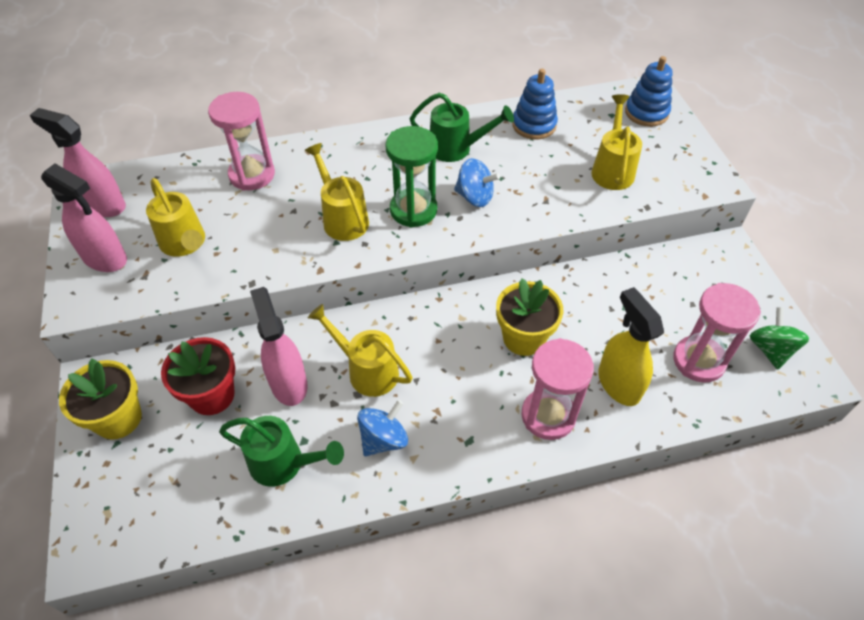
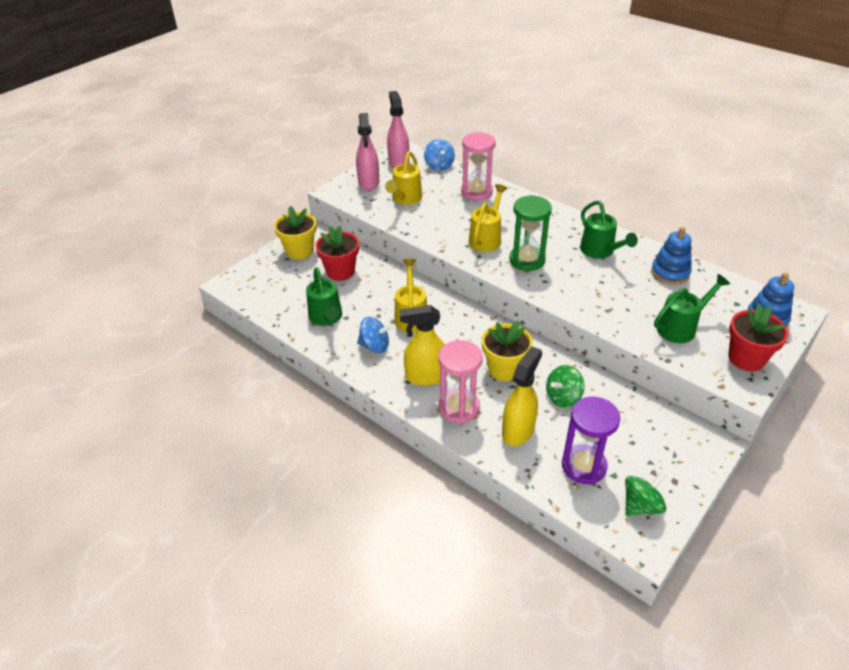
camera: 55 degrees right, 10 degrees down
pink spray bottle [250,287,308,406] -> none
blue spinning top [454,158,500,207] -> blue spinning top moved to [424,139,455,171]
yellow watering can [591,94,642,190] -> green watering can [654,274,730,343]
pink hourglass [673,283,761,383] -> purple hourglass [562,397,620,484]
none -> yellow spray bottle [399,305,447,386]
none -> green spinning top [546,365,585,408]
none -> red flower pot [728,304,789,371]

